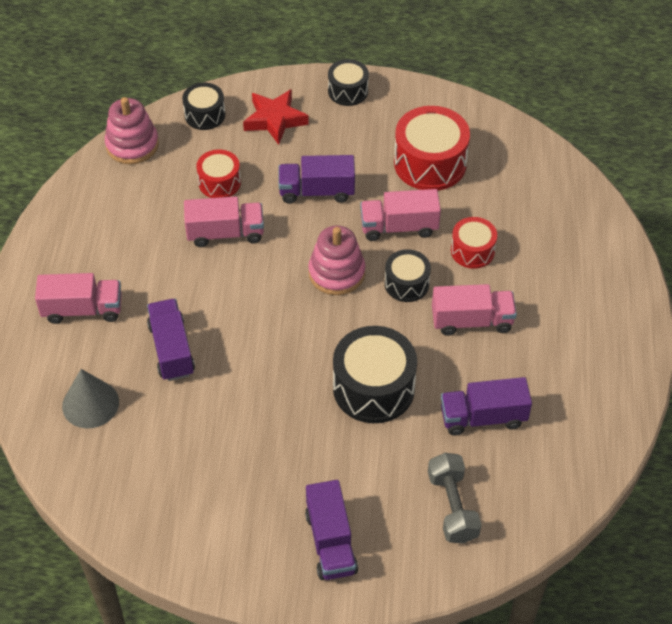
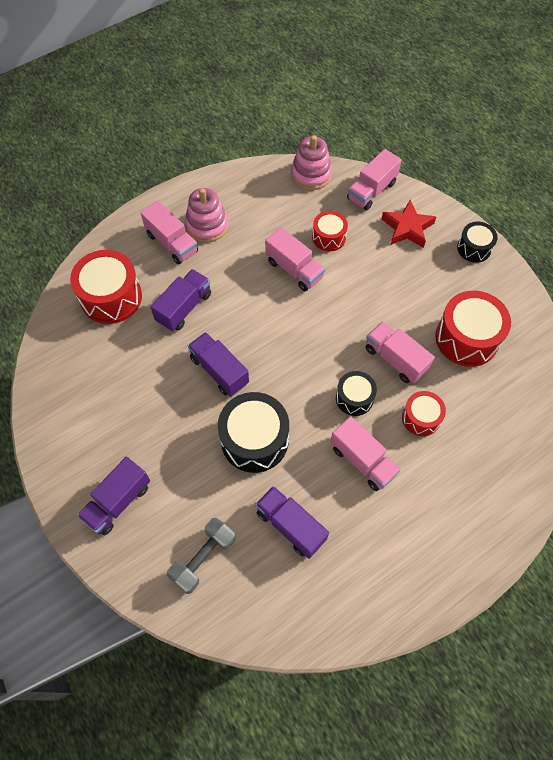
camera: 50 degrees right, 10 degrees up
grey cone [62,369,119,429] -> red drum [70,250,142,324]
black drum [182,82,225,130] -> pink truck [347,149,402,211]
purple truck [279,155,355,204] -> purple truck moved to [188,332,249,396]
pink stacking toy [308,226,365,295] -> pink stacking toy moved to [185,188,228,242]

